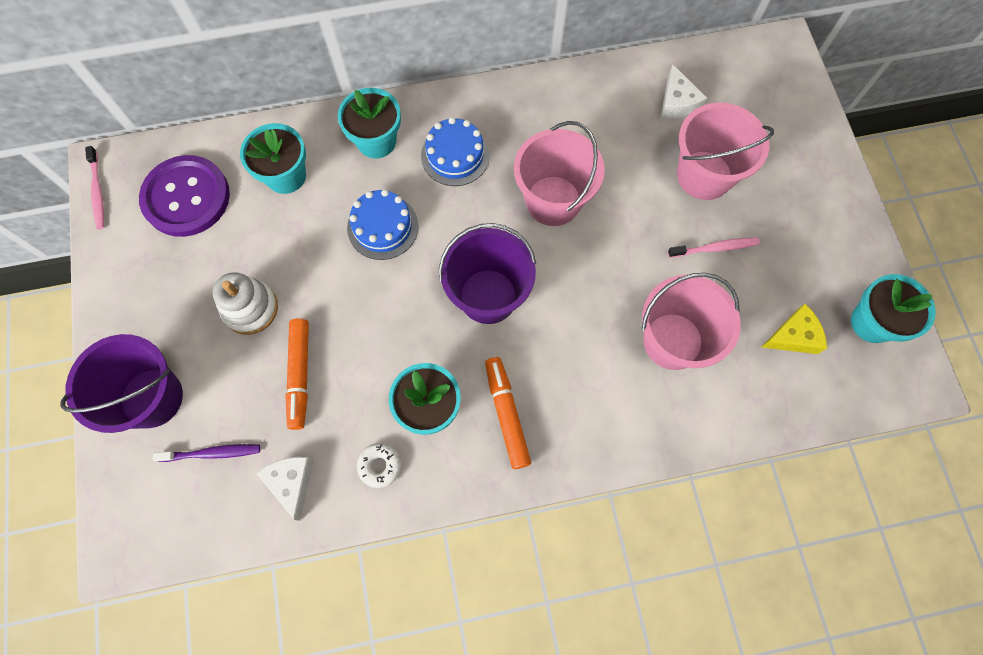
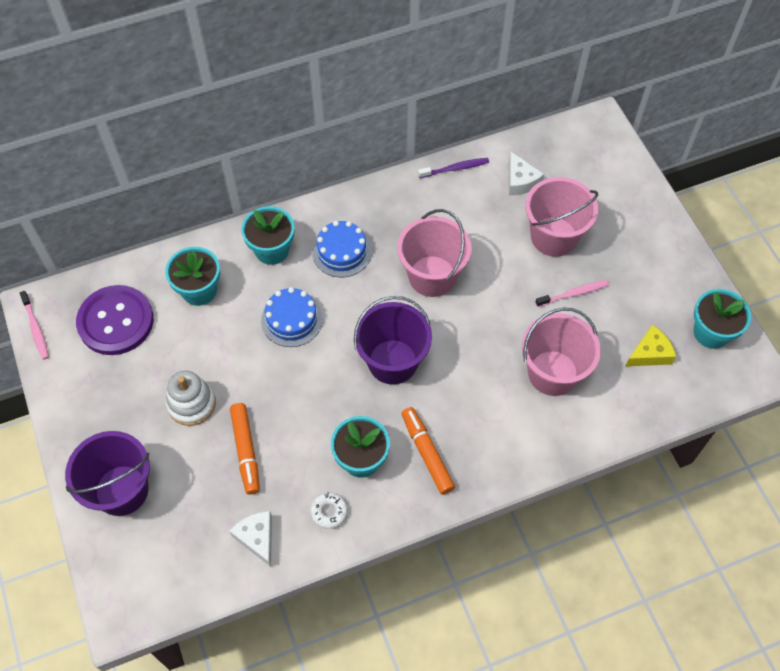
camera: 10 degrees left, 10 degrees down
purple toothbrush [153,444,260,462] -> purple toothbrush moved to [418,158,489,178]

